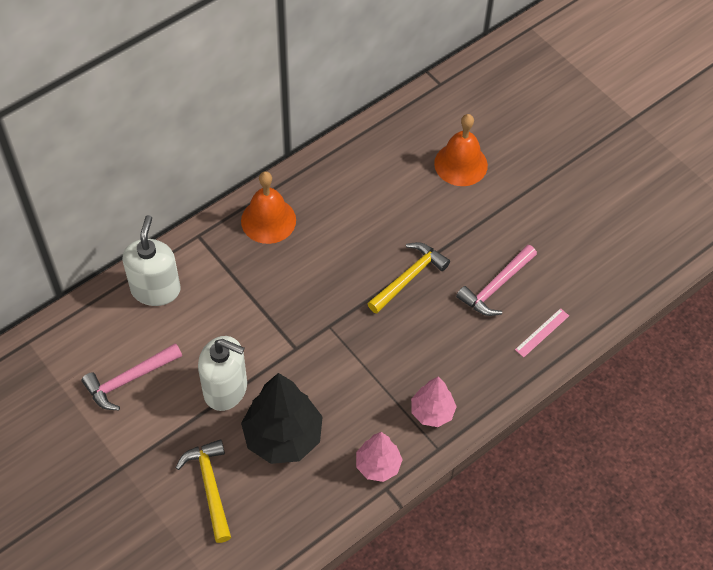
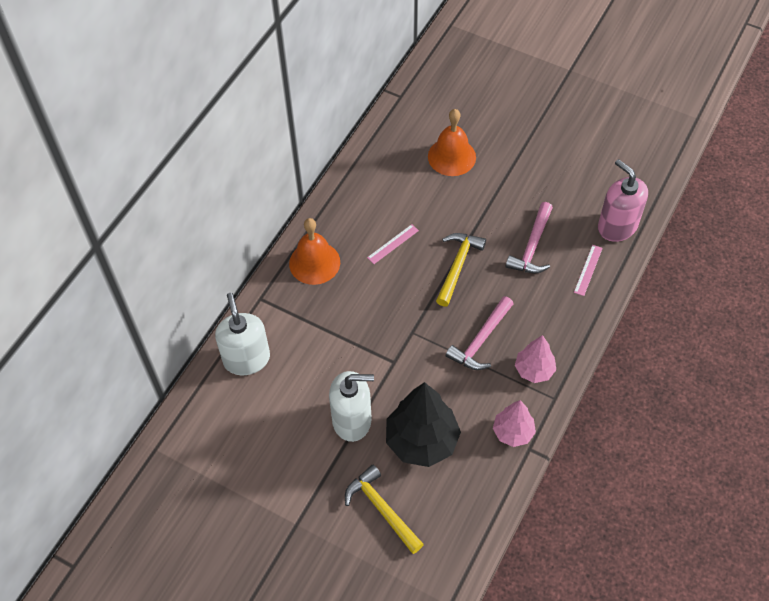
camera: 20 degrees left, 0 degrees up
pink hammer [82,343,182,410] -> pink hammer moved to [446,296,514,370]
none -> pink ruler [367,224,419,264]
none -> pink soap dispenser [598,159,648,242]

